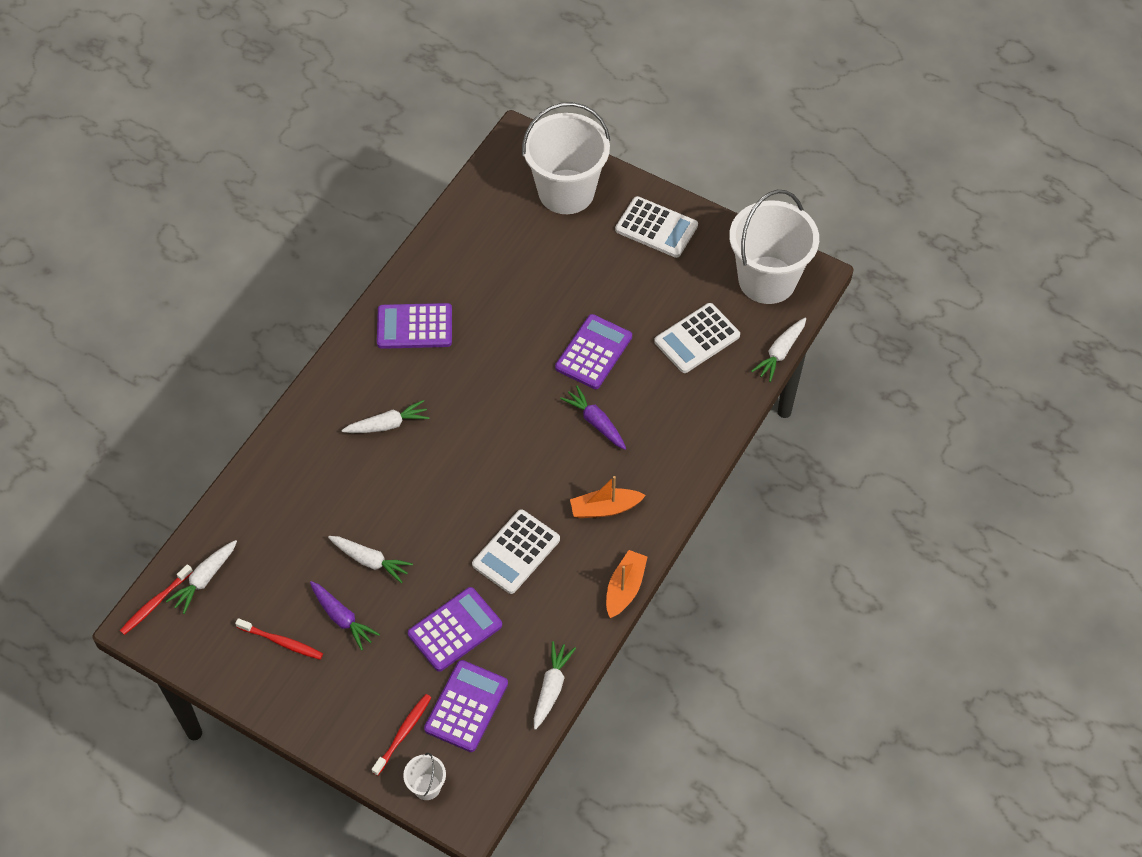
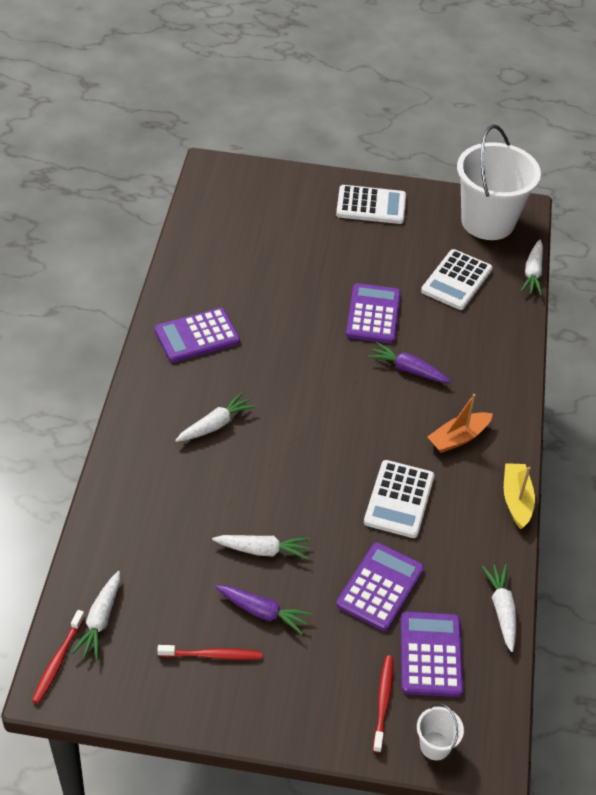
camera: 25 degrees left, 10 degrees down
white bucket [522,102,610,214] -> none
orange boat [606,550,647,618] -> yellow boat [504,463,535,529]

